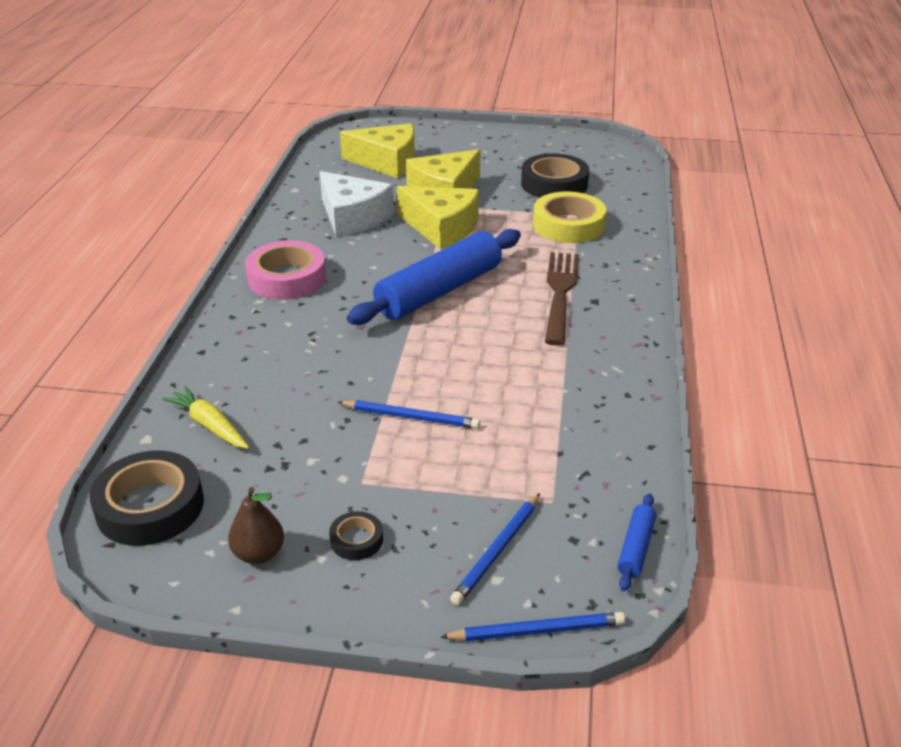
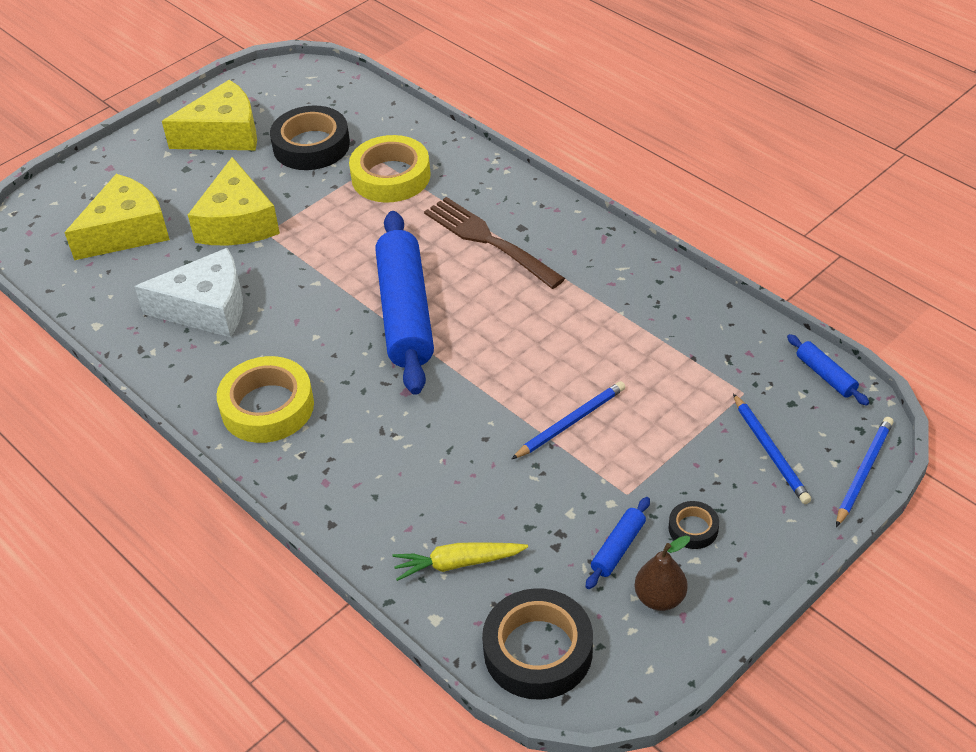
camera: 50 degrees left, 10 degrees up
pink tape [245,240,326,300] -> yellow tape [216,356,314,443]
yellow cheese [397,186,479,249] -> yellow cheese moved to [162,80,257,150]
none -> blue rolling pin [586,497,650,589]

